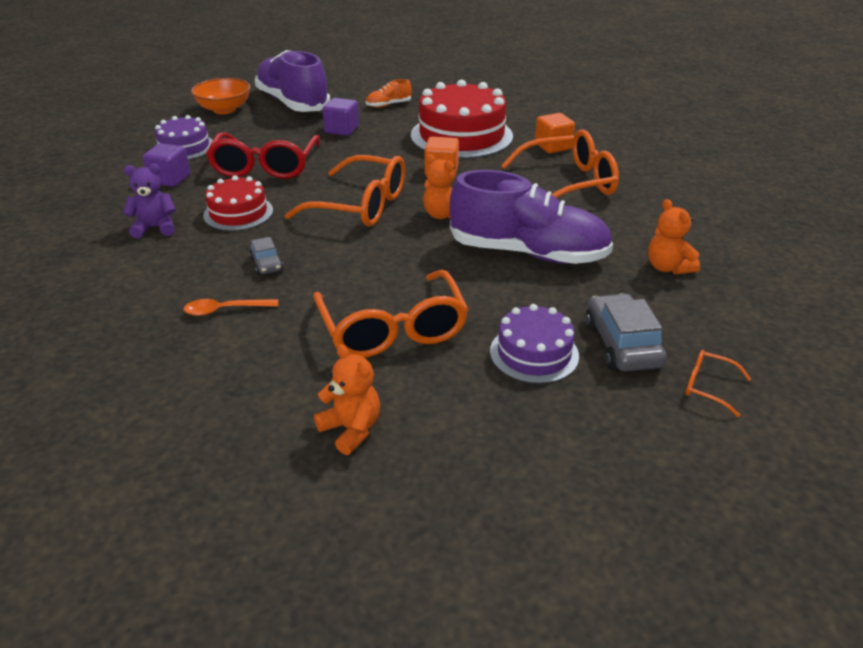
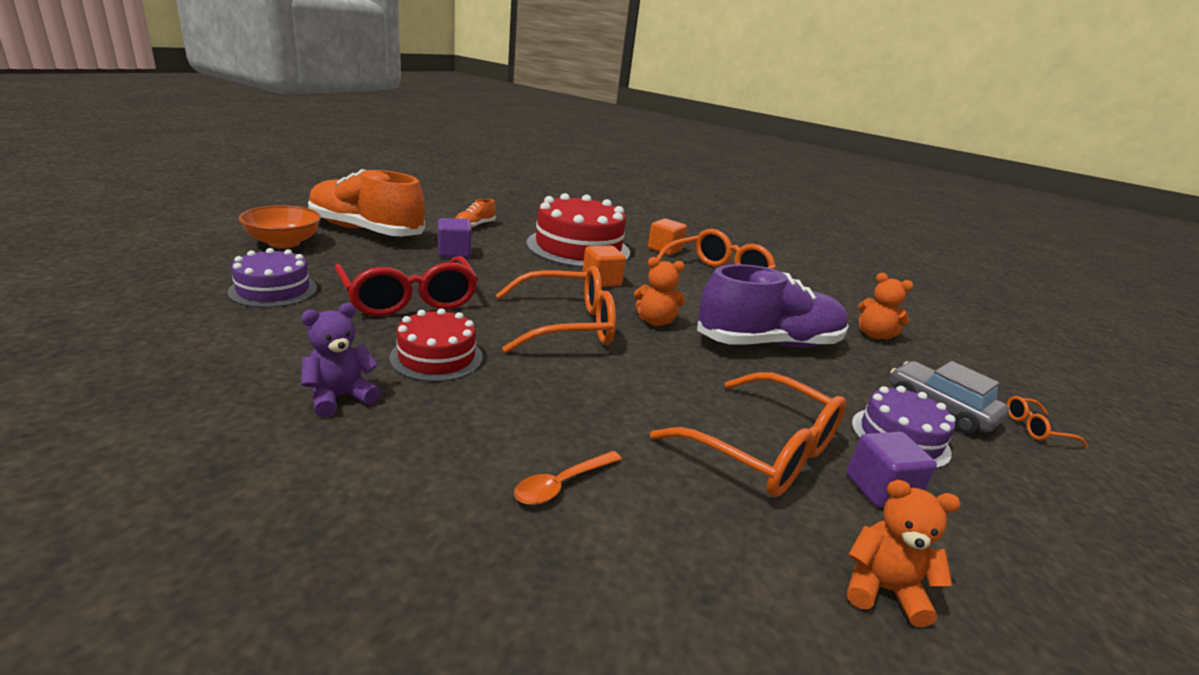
camera: 35 degrees left, 10 degrees down
purple cube [142,143,191,187] -> purple cube moved to [847,431,937,508]
grey car [249,237,284,275] -> none
purple shoe [255,50,330,112] -> orange shoe [308,169,425,236]

